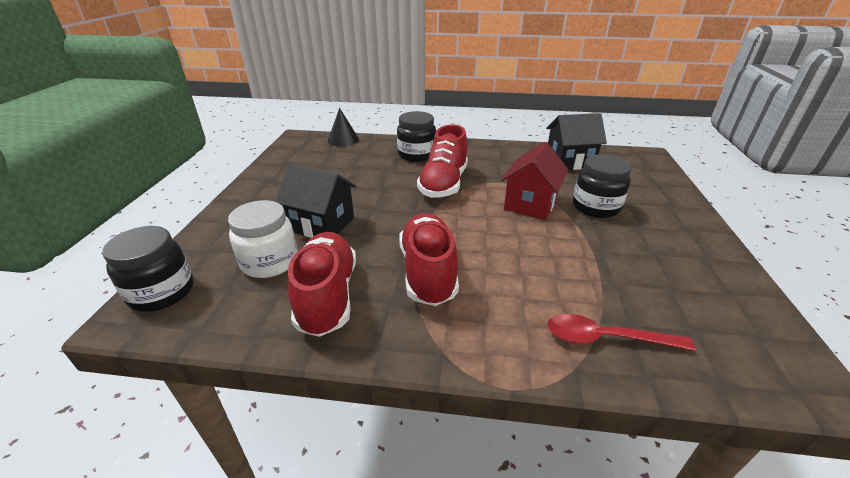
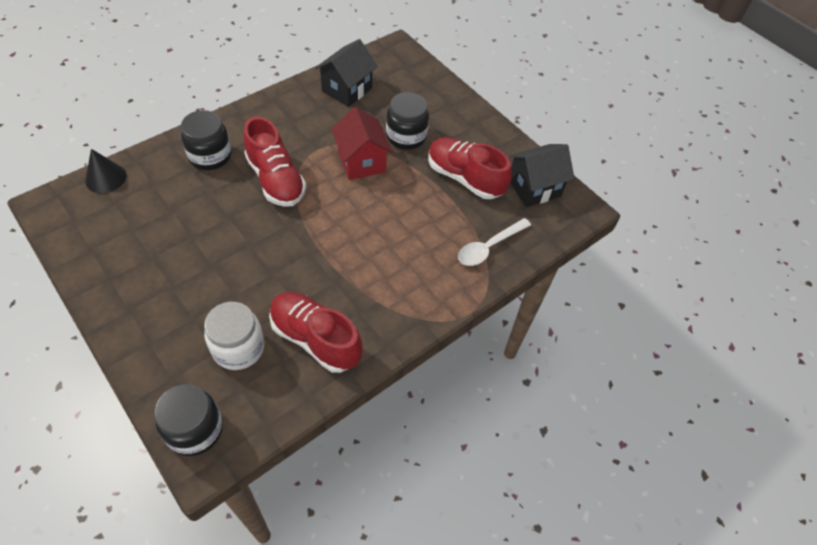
camera: 50 degrees left, 20 degrees up
black house [275,164,356,238] -> black house moved to [509,144,575,207]
red shoe [399,213,459,306] -> red shoe moved to [428,137,512,199]
red spoon [547,314,696,351] -> white spoon [458,218,531,266]

